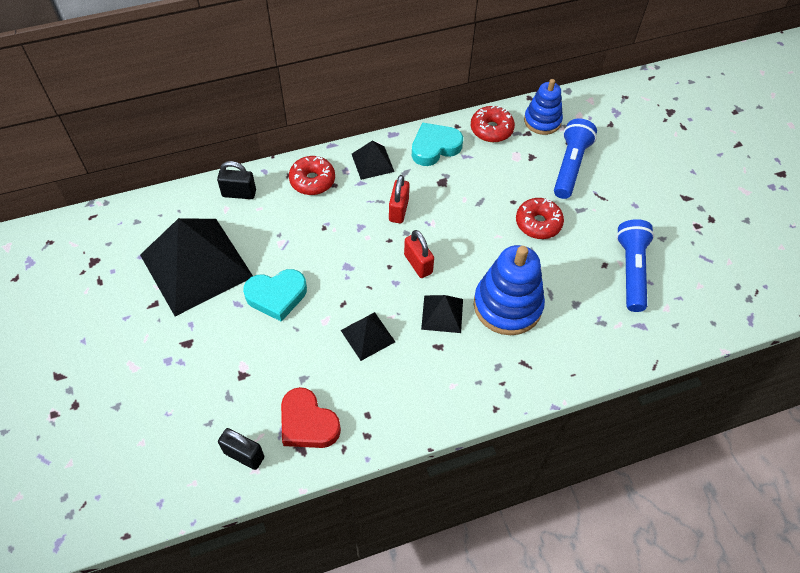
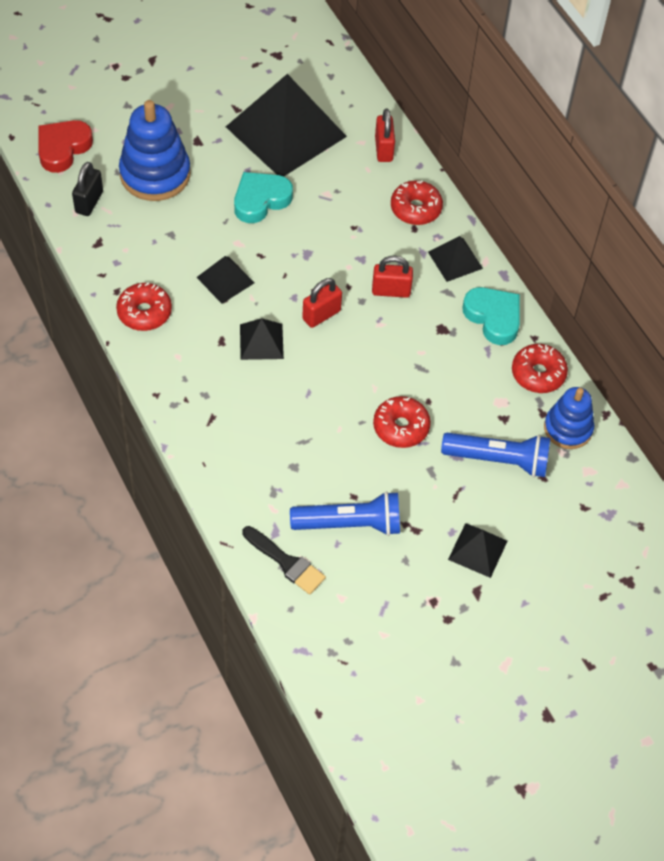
camera: 80 degrees right, 0 degrees up
black padlock [217,161,256,199] -> red padlock [375,109,395,162]
turquoise heart [243,269,307,322] -> turquoise heart turned 75 degrees clockwise [234,172,293,223]
red heart [281,387,341,448] -> red heart moved to [39,120,93,173]
blue stacking toy [474,245,545,335] -> blue stacking toy moved to [119,100,190,201]
none -> red donut [116,282,172,331]
none -> black brush [242,526,326,595]
none -> black pyramid [448,523,507,578]

